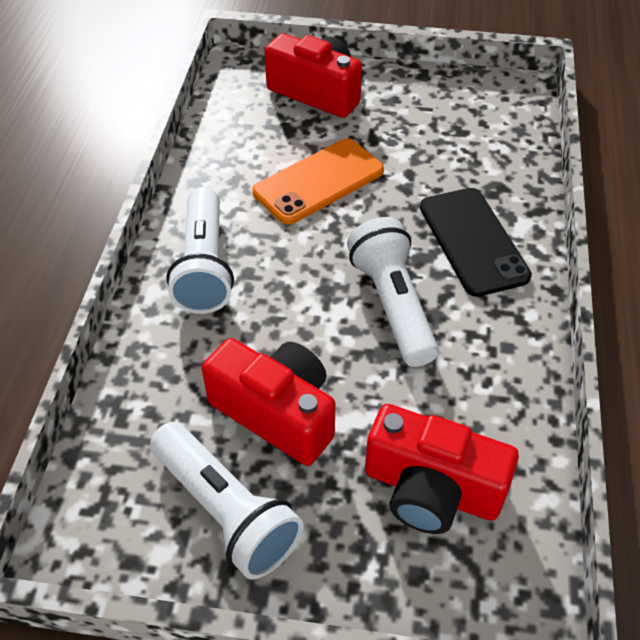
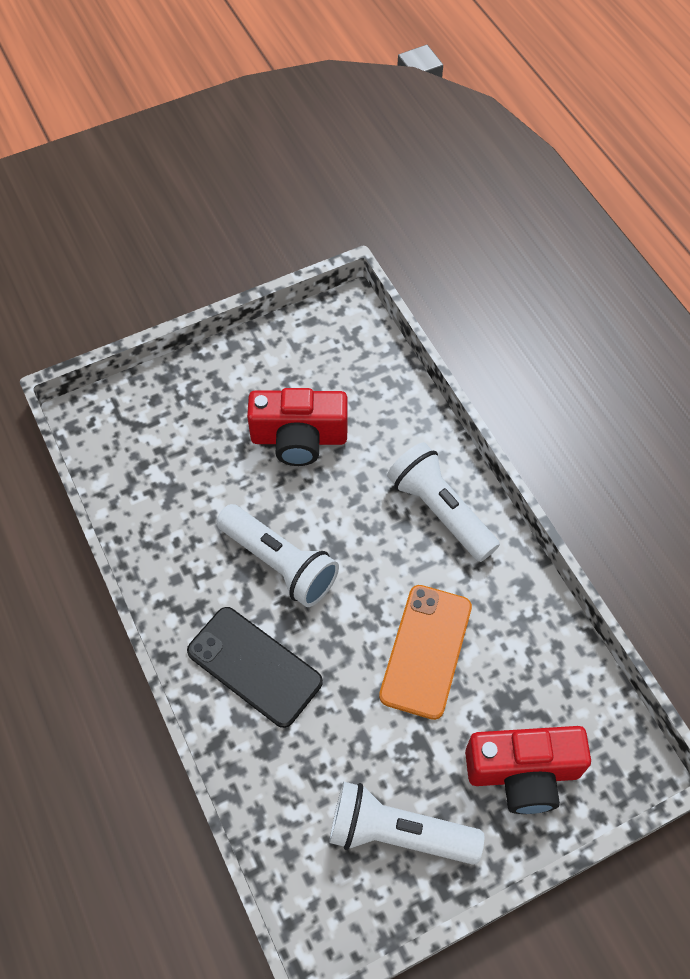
camera: 145 degrees right, 10 degrees up
white flashlight [150,422,304,580] -> white flashlight moved to [329,782,484,865]
red camera [365,404,519,534] -> none

